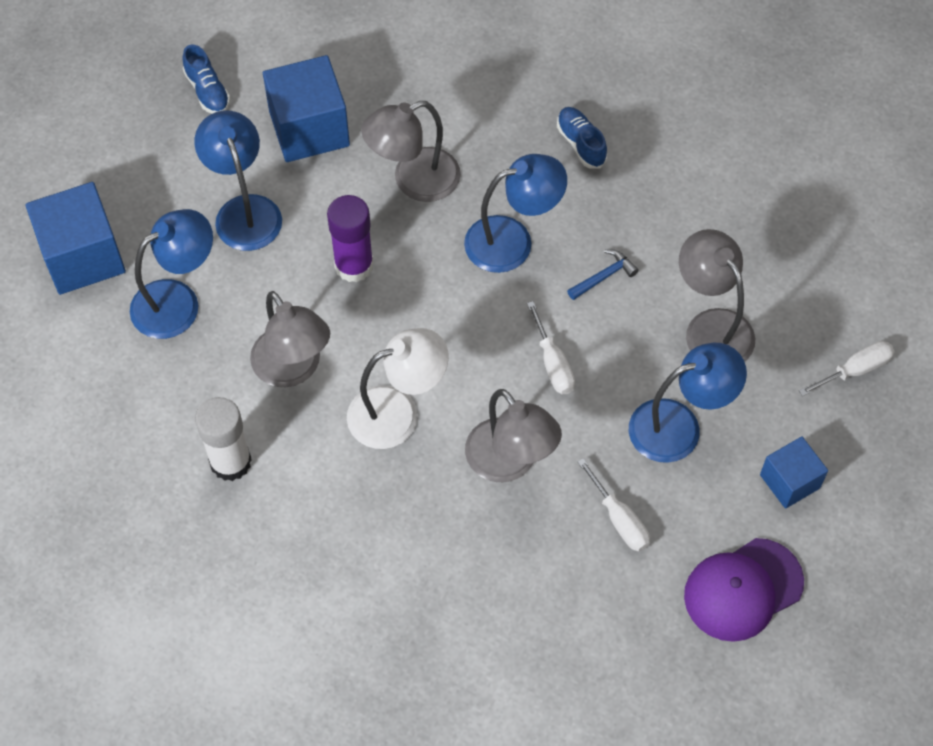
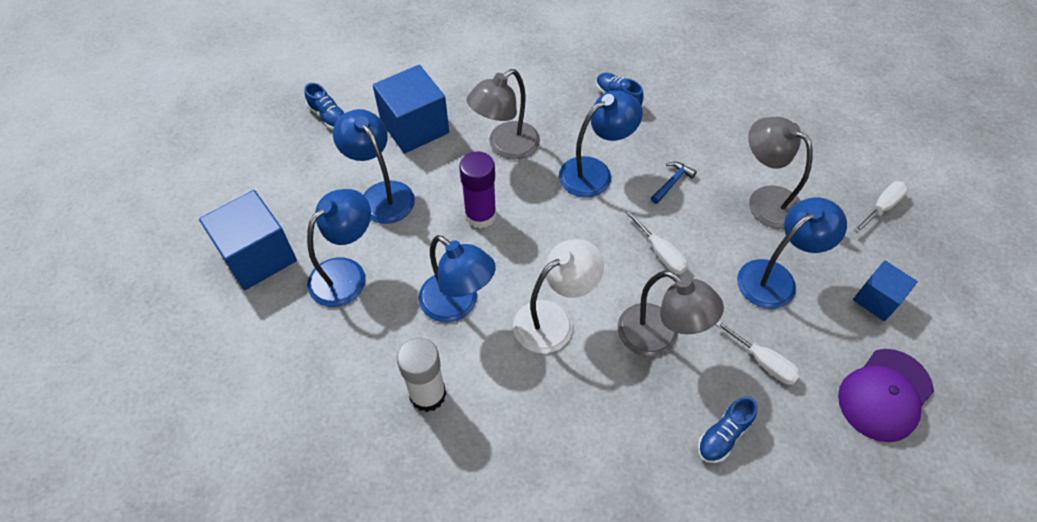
camera: 15 degrees left, 5 degrees down
grey lamp [250,291,330,387] -> blue lamp [419,235,496,323]
none -> blue shoe [698,396,757,463]

